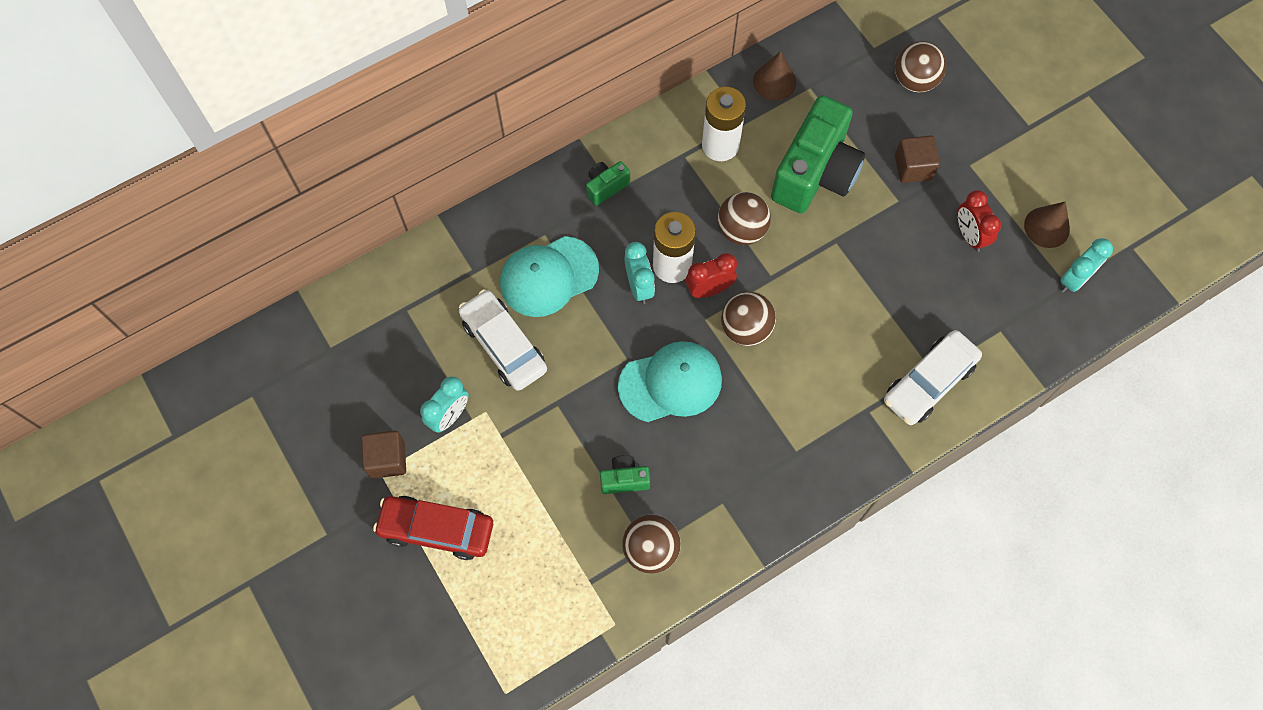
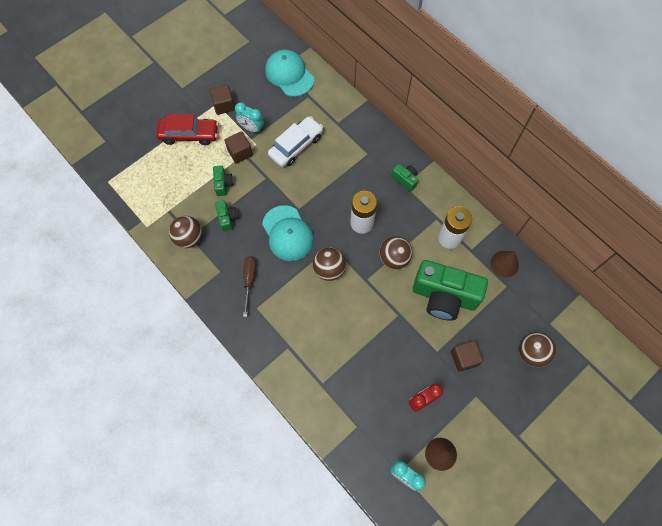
camera: 80 degrees right, 0 degrees up
red car [373,496,493,560] -> red car turned 90 degrees clockwise [156,114,218,145]
turquoise cap [500,236,599,317] -> turquoise cap moved to [265,50,314,97]
turquoise clock [624,242,655,304] -> none
red clock [686,253,737,298] -> none
white car [884,330,982,425] -> none
none -> green camera [213,166,233,196]
none -> brown cube [225,131,253,164]
none -> brown screwdriver [243,256,256,317]

